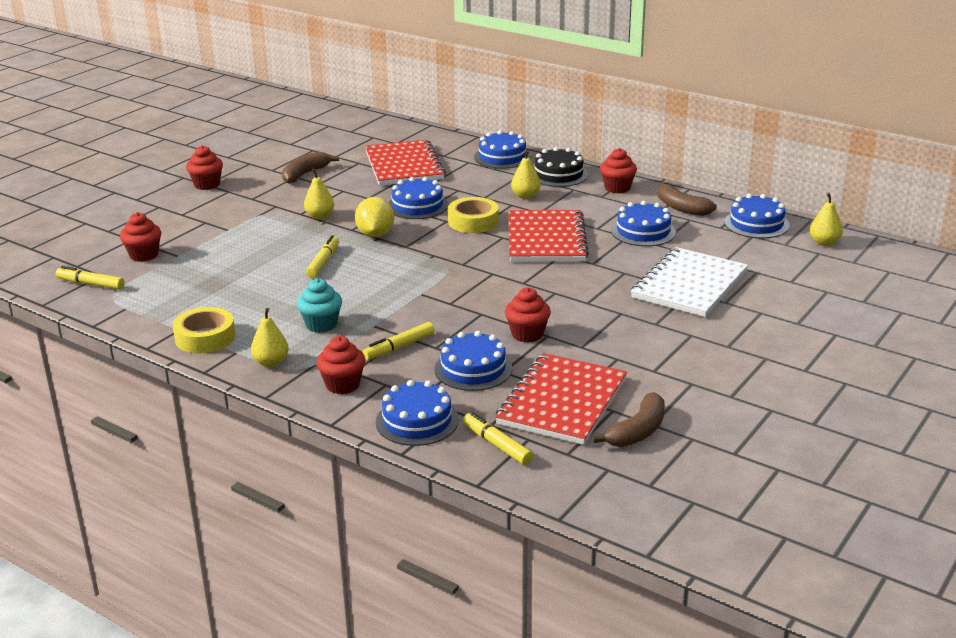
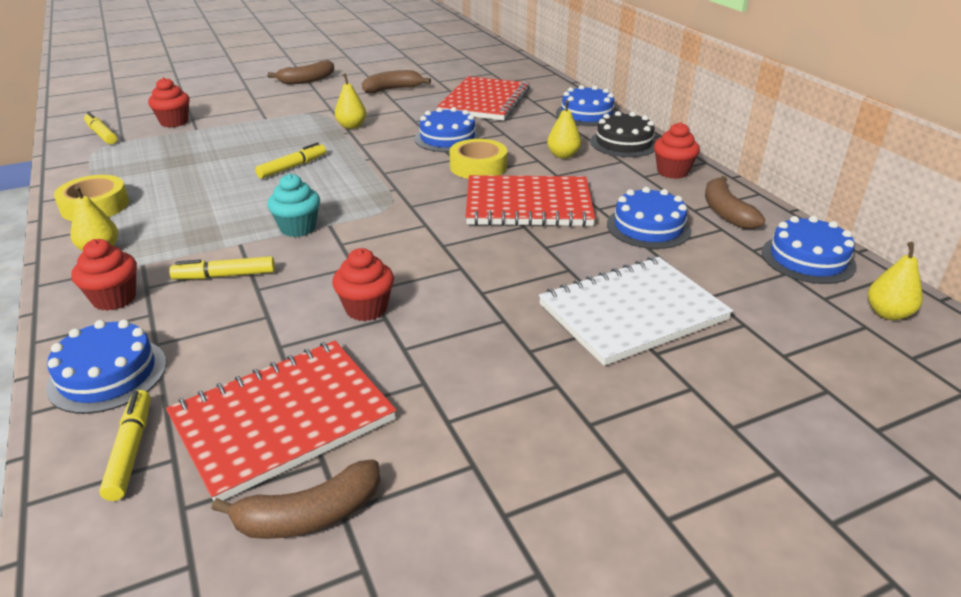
camera: 30 degrees right, 5 degrees up
red cupcake [186,145,223,190] -> brown banana [268,60,335,85]
turquoise cupcake [297,278,342,333] -> turquoise cupcake moved to [267,174,320,237]
yellow lemon [355,197,394,237] -> none
blue cake [434,331,513,391] -> none
red notebook [509,210,589,262] -> red notebook turned 60 degrees clockwise [466,175,595,227]

